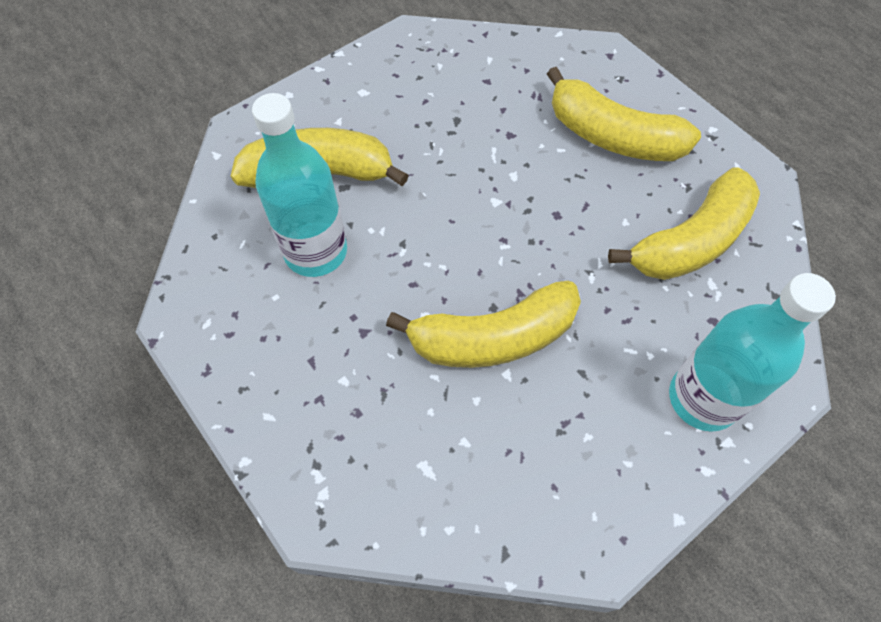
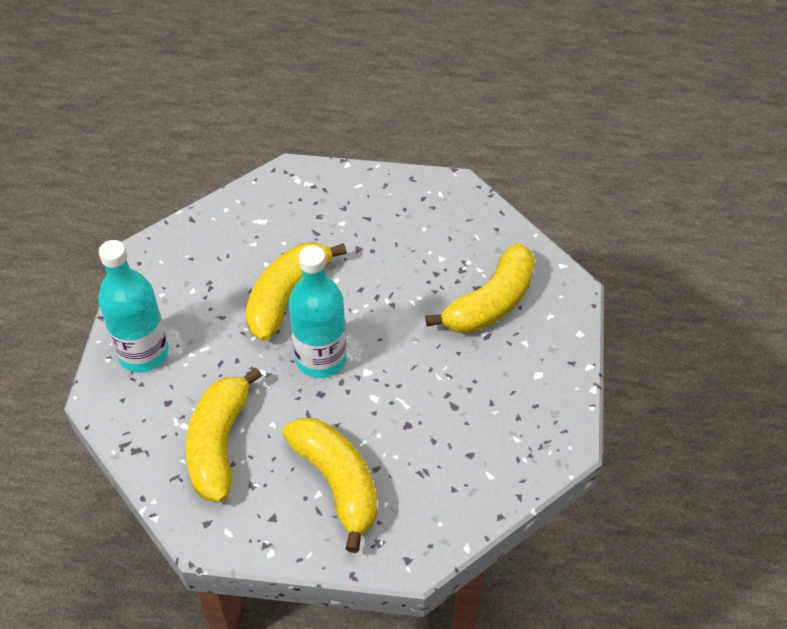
camera: 135 degrees right, 10 degrees down
turquoise bottle [252,93,347,277] -> turquoise bottle moved to [289,246,347,378]
yellow banana [547,67,701,161] -> yellow banana turned 75 degrees clockwise [283,418,377,553]

